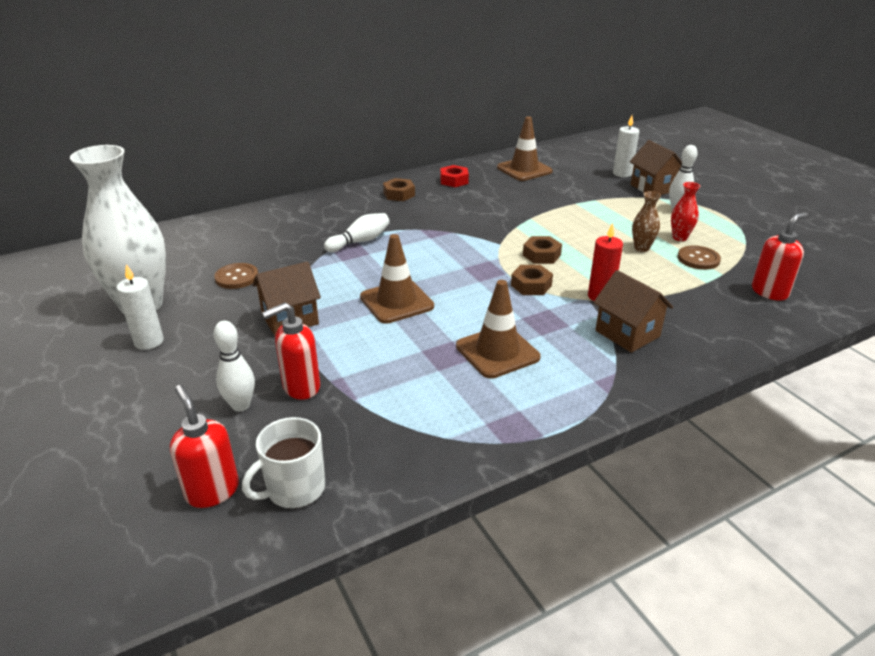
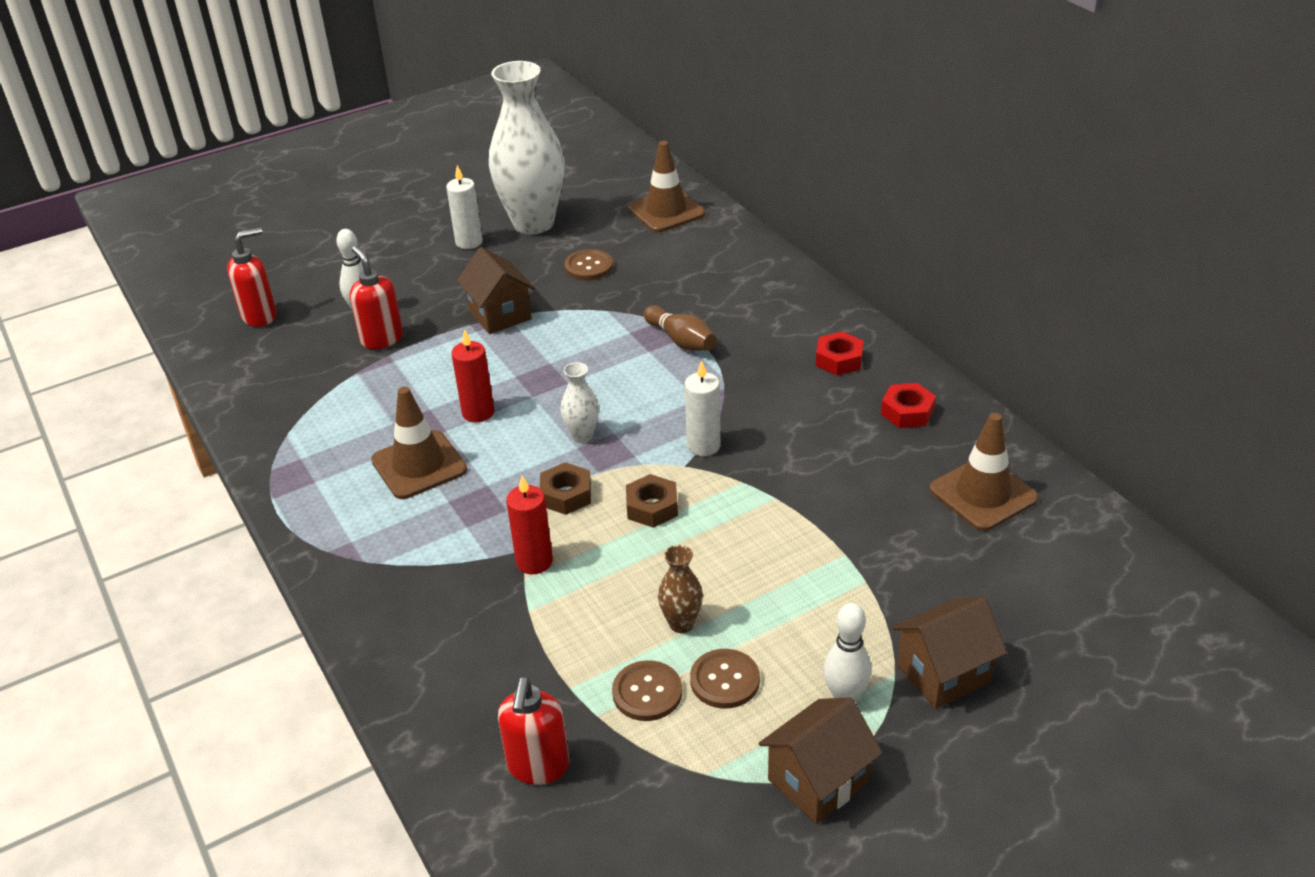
camera: 90 degrees right, 5 degrees up
white mug [242,417,325,508] -> none
white bowling pin [324,213,390,252] -> brown bowling pin [644,305,716,351]
brown traffic cone [360,234,434,324] -> brown traffic cone moved to [628,141,705,232]
brown nut [383,178,415,201] -> red nut [816,331,863,376]
brown house [593,270,673,353] -> brown house moved to [758,698,882,824]
white candle [613,115,640,177] -> white candle moved to [685,360,721,456]
red vase [671,182,700,241] -> brown button [690,649,760,708]
red soap dispenser [752,212,808,301] -> red soap dispenser turned 45 degrees clockwise [498,677,569,785]
none -> red candle [451,329,494,422]
none -> white vase [561,362,599,443]

